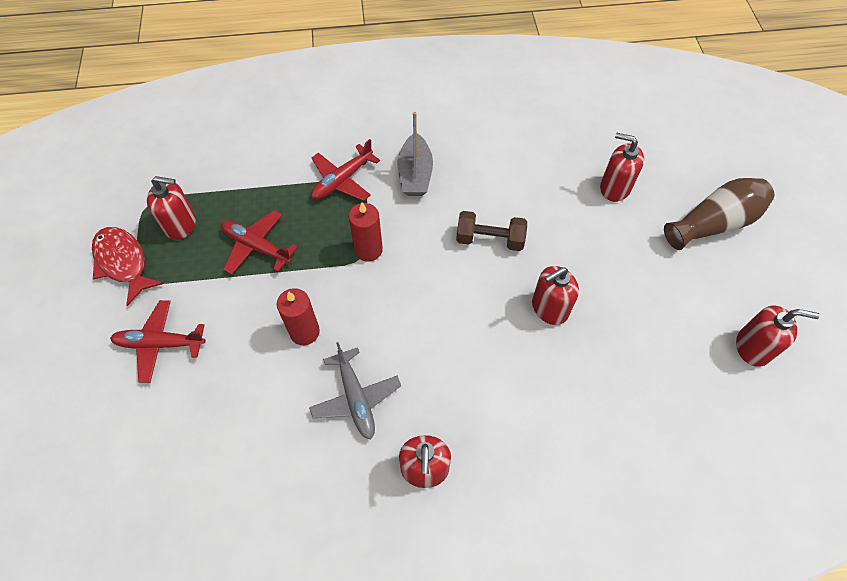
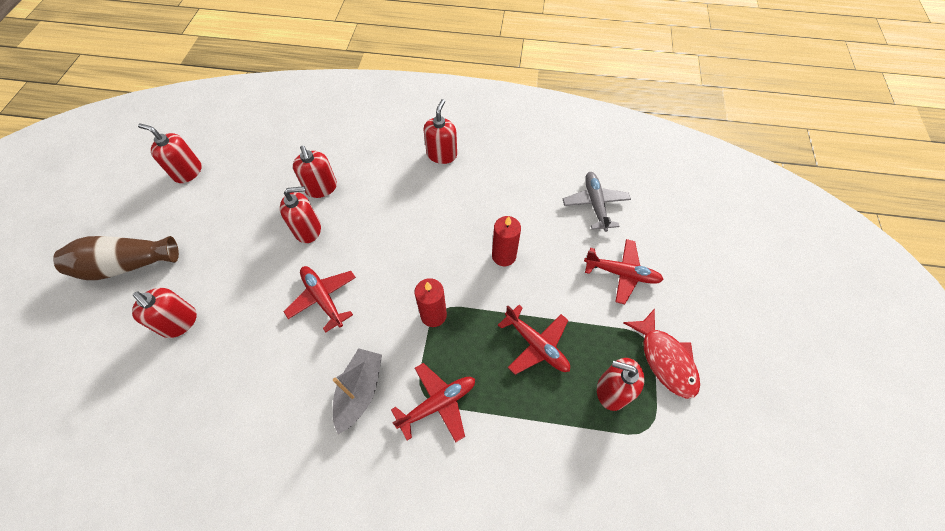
camera: 165 degrees left, 0 degrees up
grey plane [309,342,401,440] -> grey plane moved to [563,172,631,232]
brown dumbbell [456,211,527,251] -> red plane [284,266,356,333]
none -> red soap dispenser [293,146,337,198]

